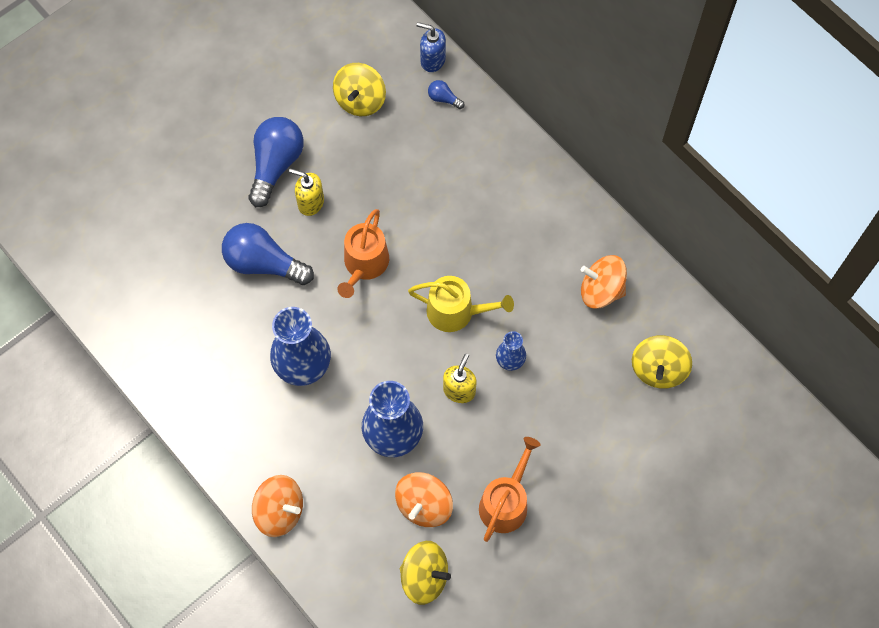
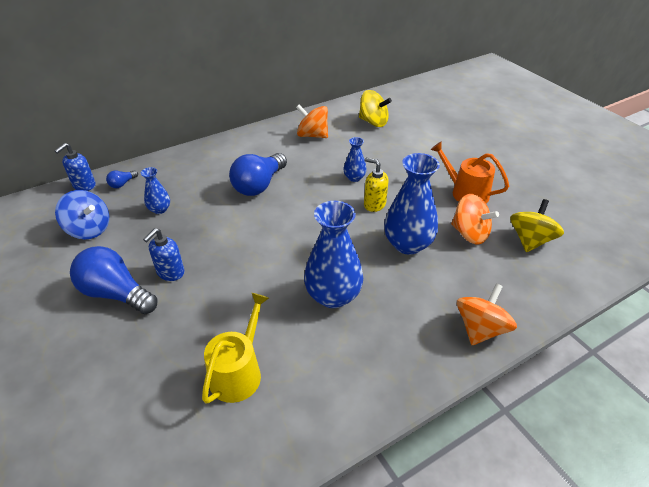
camera: 80 degrees left, 25 degrees down
blue light bulb [222,223,314,285] -> blue light bulb moved to [229,153,287,196]
yellow soap dispenser [289,169,324,216] -> blue soap dispenser [143,228,185,281]
yellow spinning top [333,63,386,116] -> blue spinning top [55,190,109,239]
orange watering can [337,209,389,298] -> none
yellow watering can [408,276,514,332] -> yellow watering can moved to [202,293,269,404]
orange spinning top [581,255,627,309] -> orange spinning top turned 90 degrees clockwise [296,105,328,138]
none -> blue vase [141,167,170,214]

